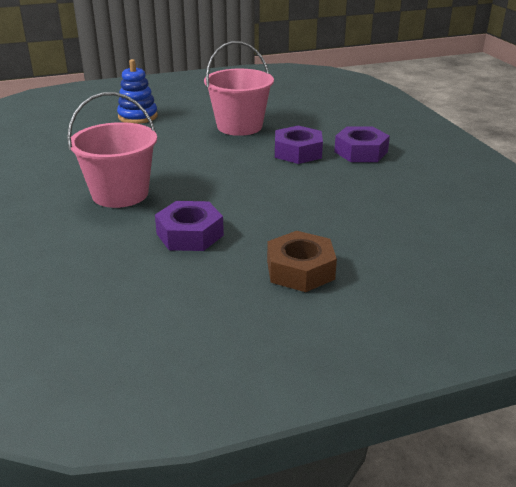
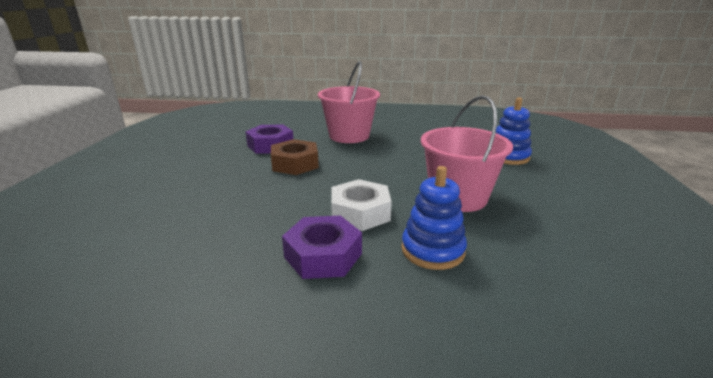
camera: 115 degrees right, 5 degrees down
brown nut [267,231,337,292] -> brown nut moved to [271,139,319,175]
purple nut [275,125,323,164] -> white nut [331,179,392,231]
none -> blue stacking toy [401,166,467,270]

